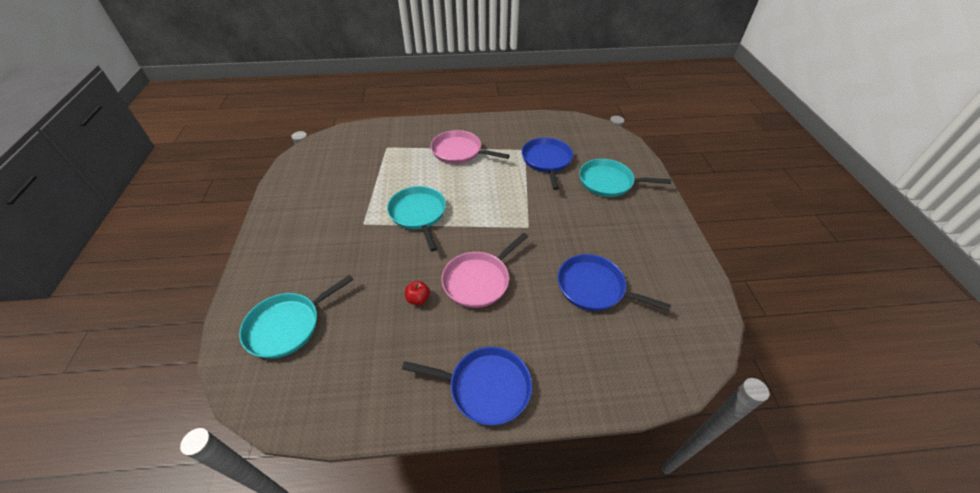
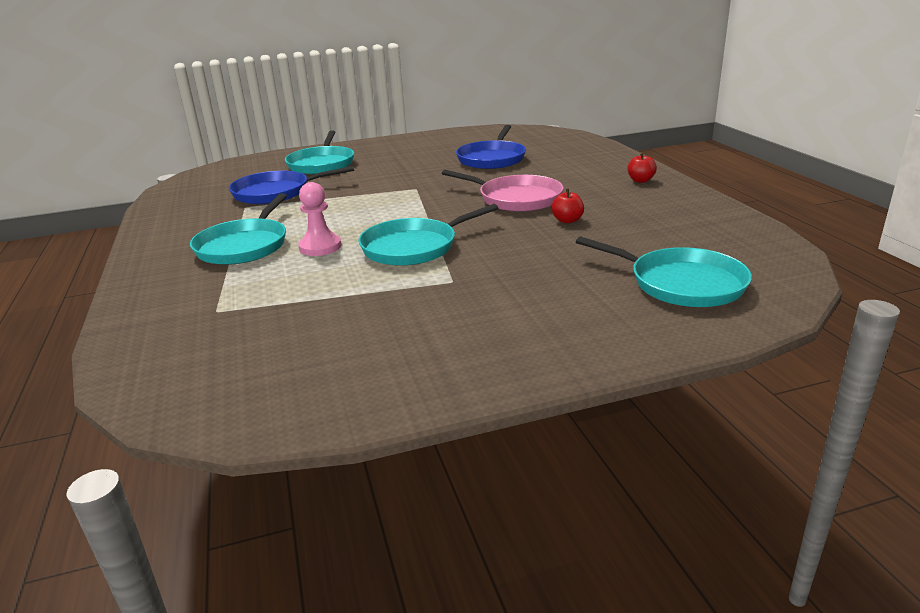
camera: 100 degrees left, 20 degrees down
blue pan [402,347,532,425] -> red apple [627,153,657,183]
pink pan [431,130,510,164] -> turquoise pan [190,193,287,265]
none -> pink pawn [298,182,341,256]

